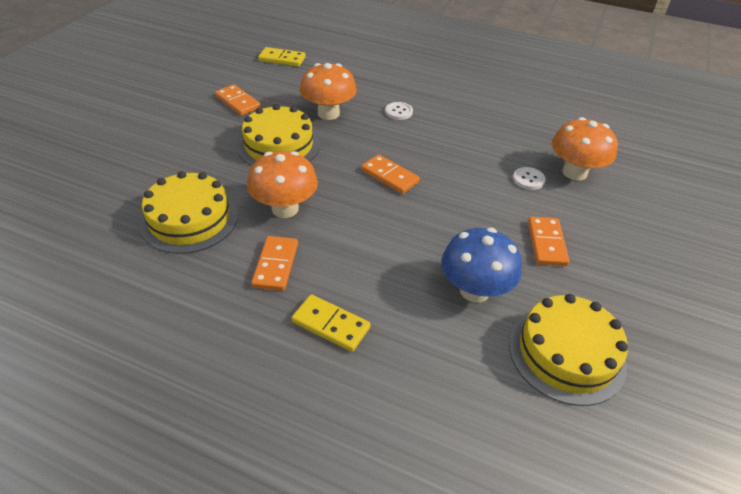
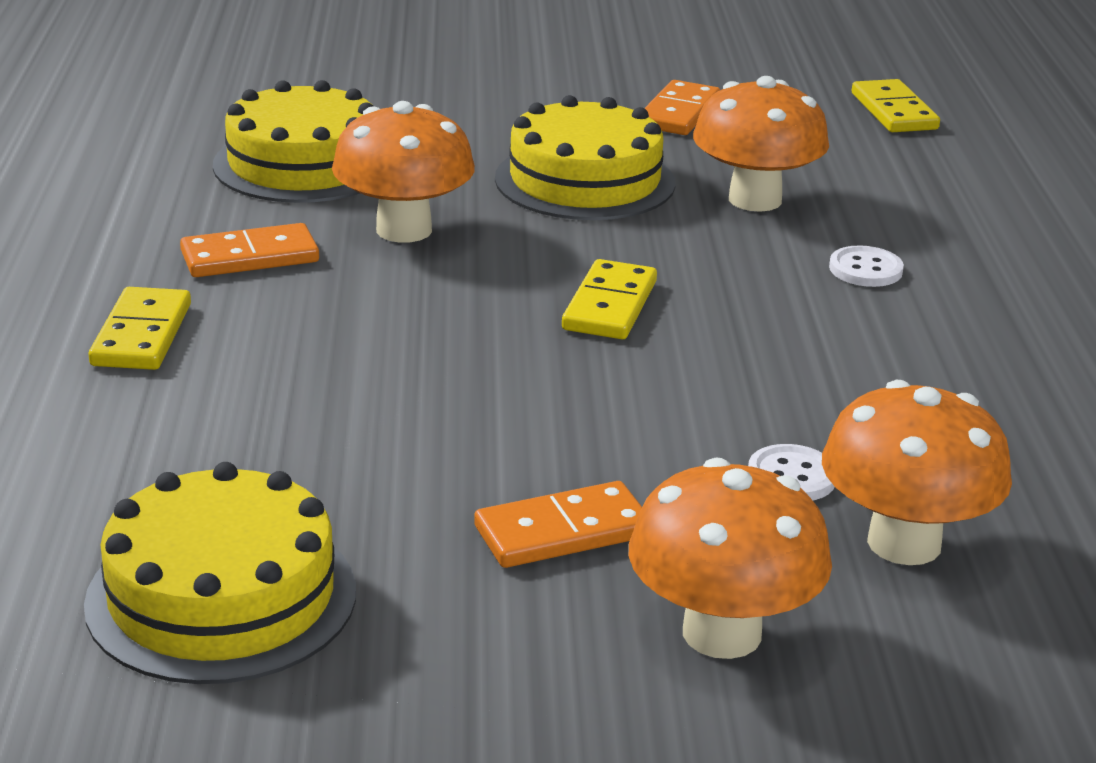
camera: 65 degrees right, 15 degrees down
orange domino [361,154,420,194] -> yellow domino [562,259,657,339]
blue mushroom [441,228,522,303] -> none
none -> orange mushroom [629,458,832,659]

